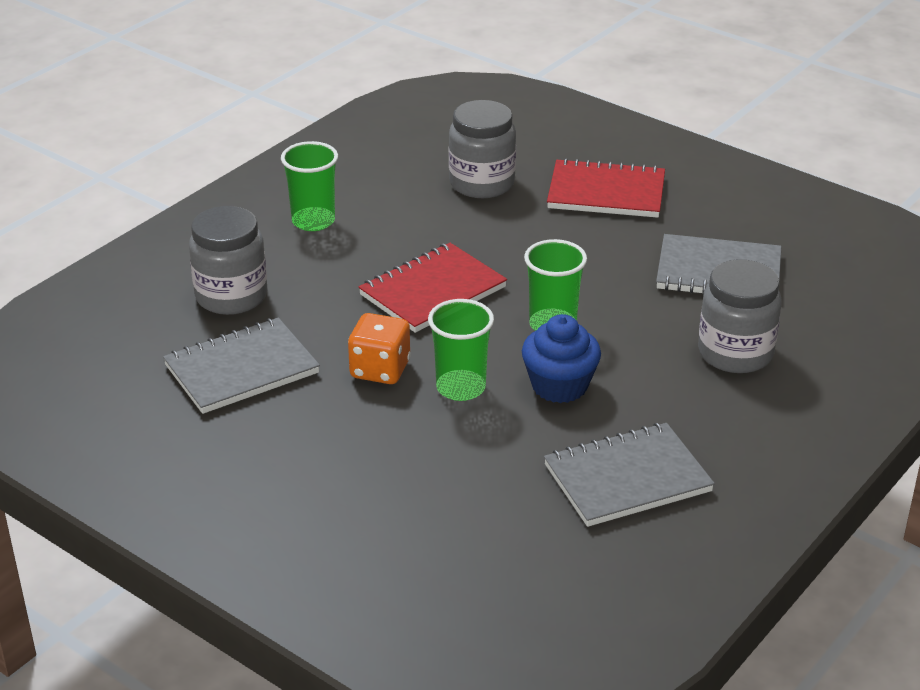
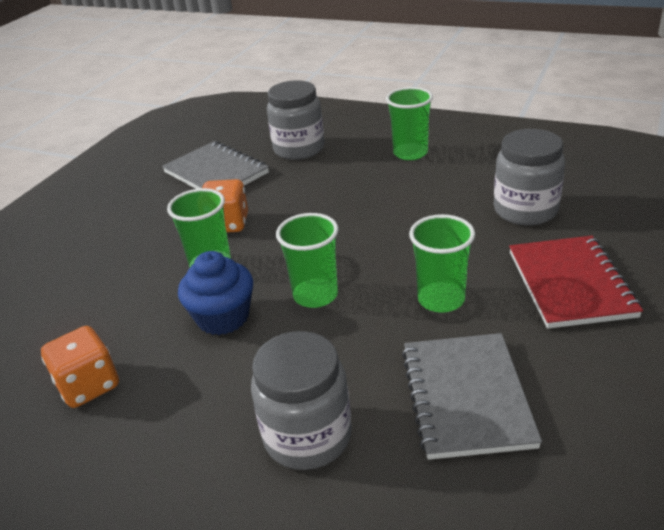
camera: 80 degrees right, 0 degrees up
red notebook [358,243,507,333] -> none
grey notebook [544,423,715,527] -> orange dice [41,326,119,408]
none -> green cup [409,214,475,313]

